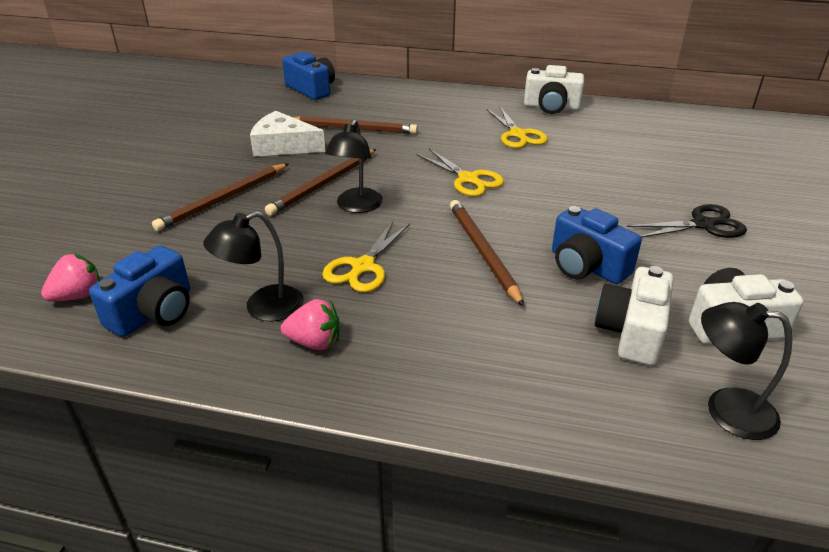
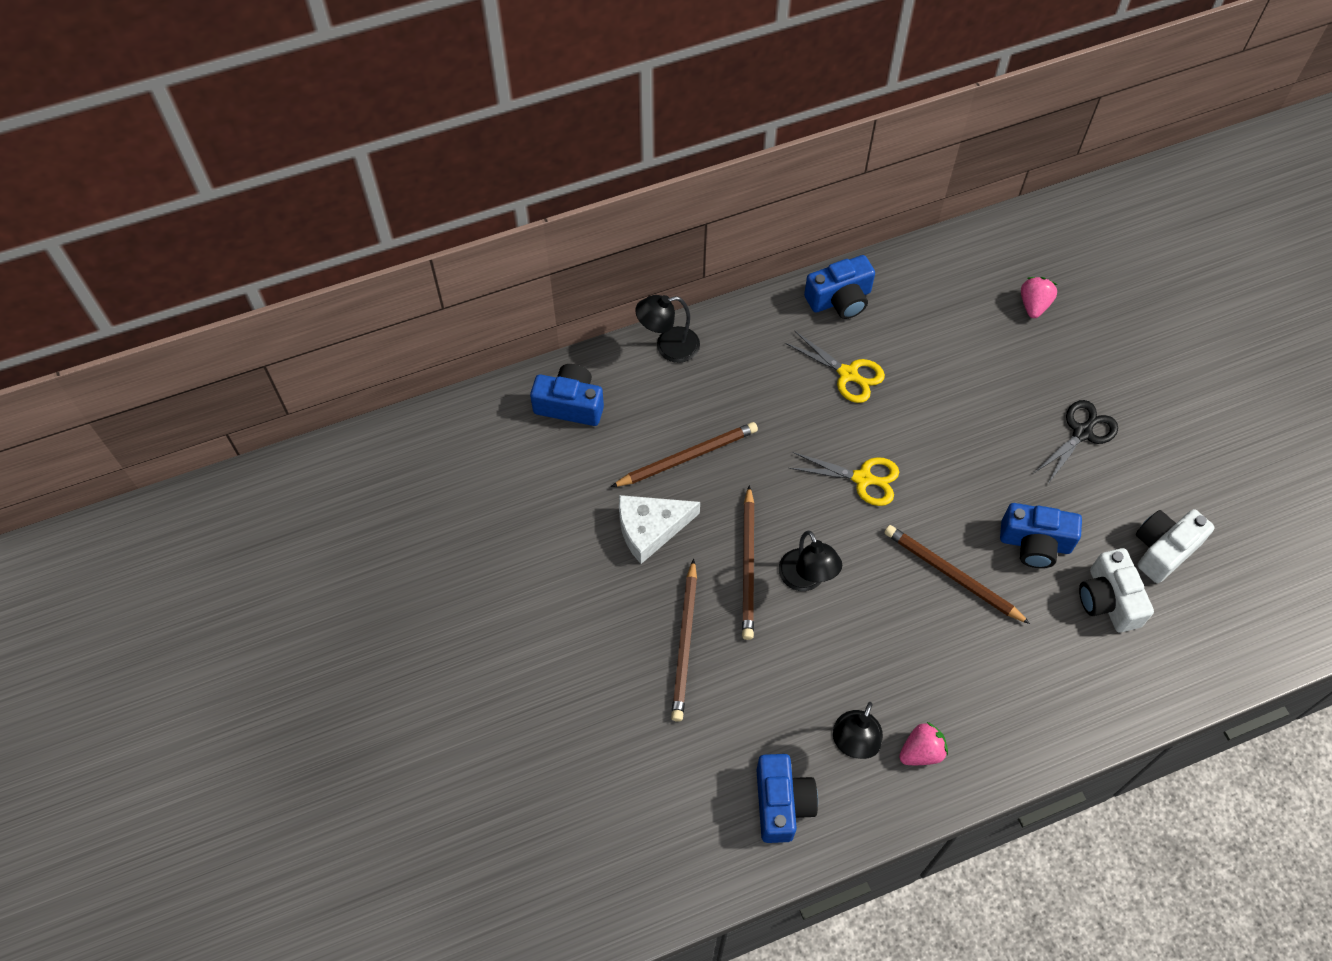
camera: 35 degrees left, 25 degrees up
pink strawberry [41,253,100,302] -> pink strawberry moved to [1021,277,1057,318]
yellow scissors [322,221,410,292] -> none
white camera [524,65,584,114] -> blue camera [804,255,875,319]
black lamp [701,302,792,440] -> black lamp moved to [635,295,700,363]

